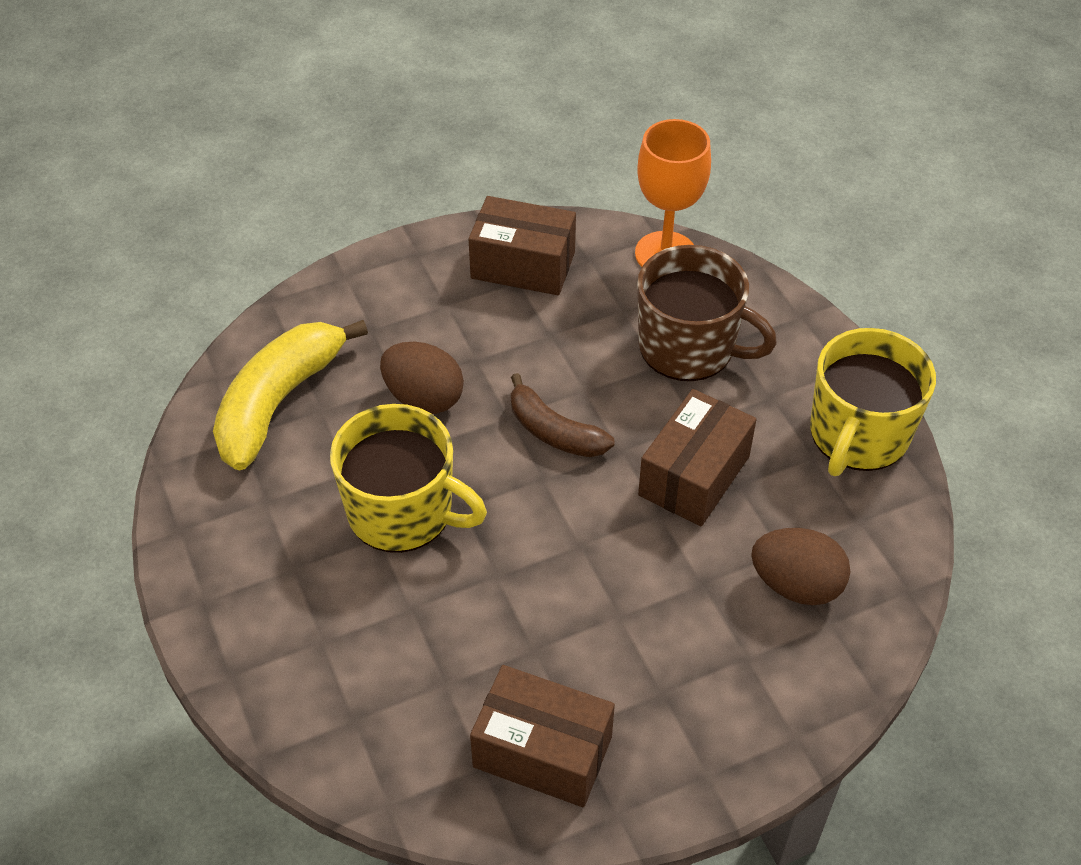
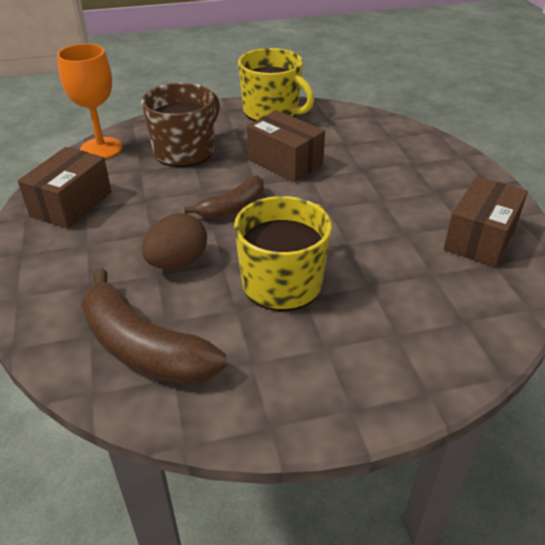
camera: 80 degrees left, 10 degrees down
yellow banana [213,320,368,470] -> brown banana [81,268,226,385]
brown egg [751,528,850,605] -> none

